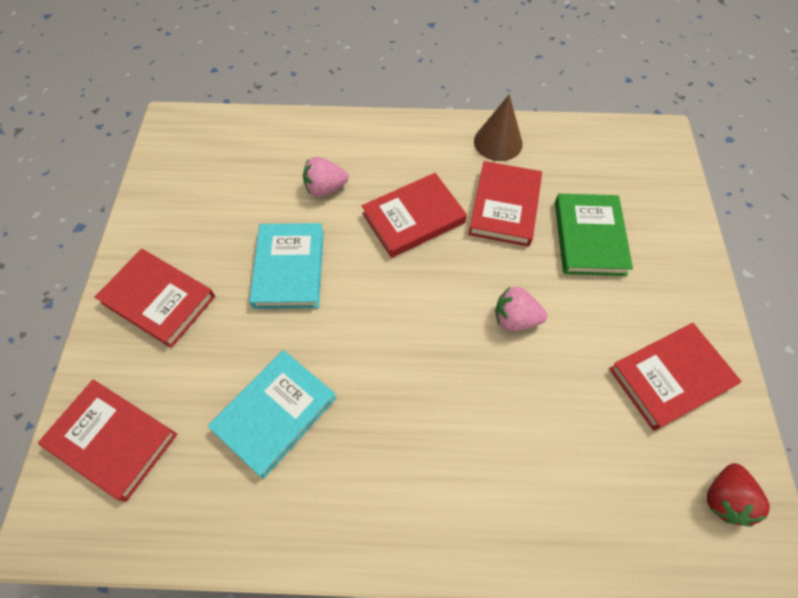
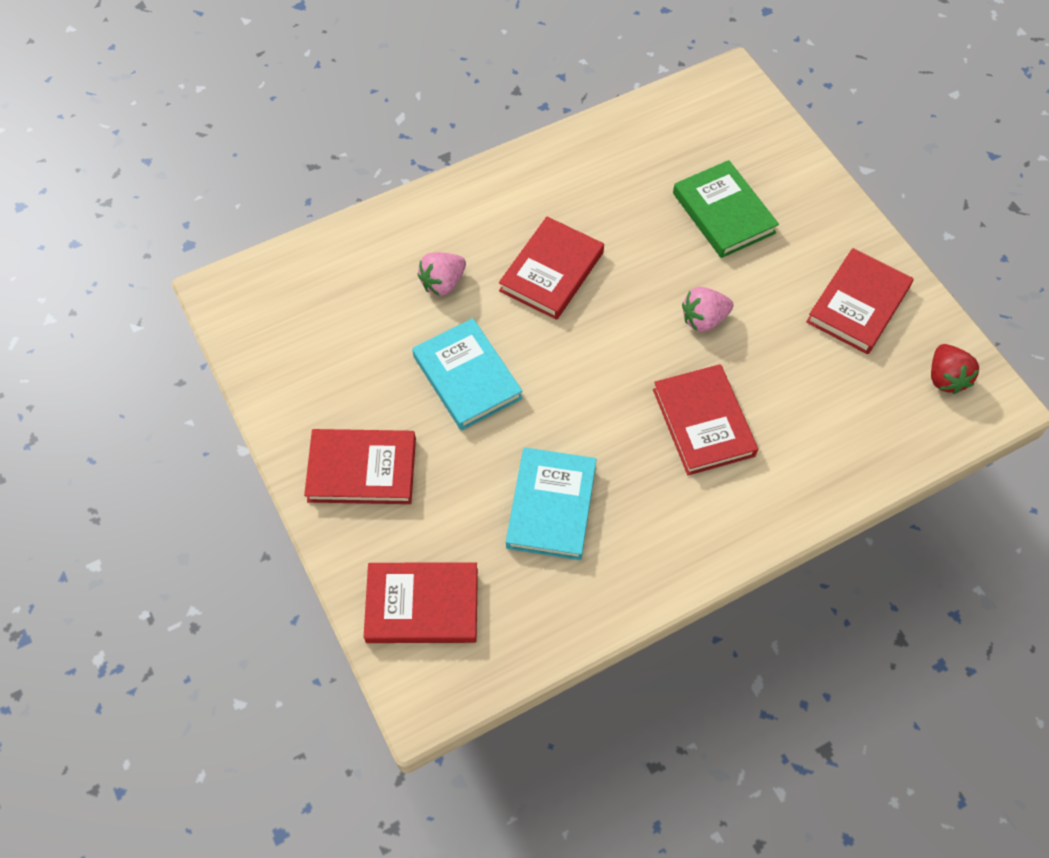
camera: 30 degrees left, 0 degrees up
red book [468,161,542,247] -> red book moved to [653,364,758,475]
brown cone [474,94,523,161] -> none

